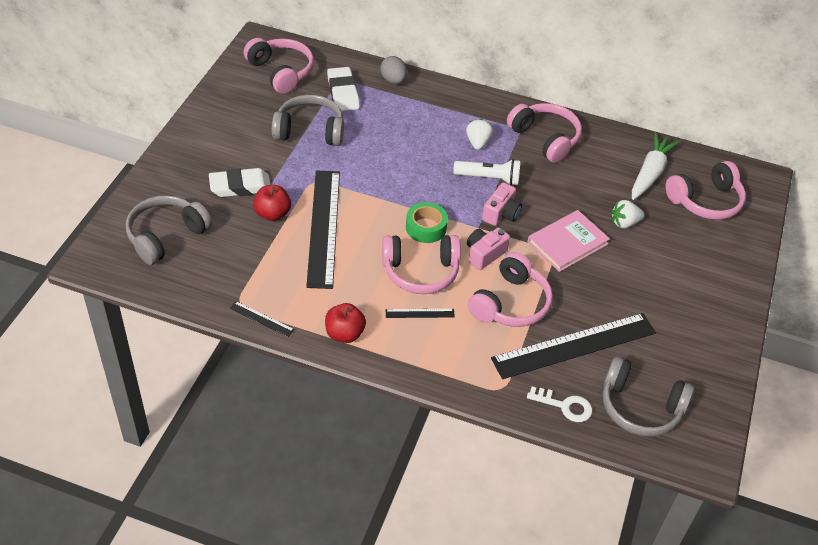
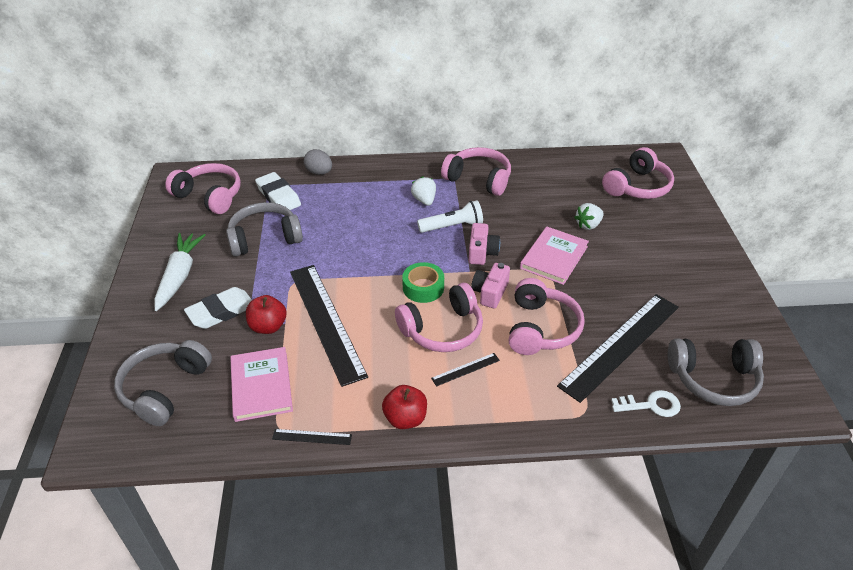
camera: 20 degrees left, 5 degrees down
white carrot [632,132,680,200] -> white carrot moved to [154,233,205,311]
none -> pink book [230,347,293,422]

